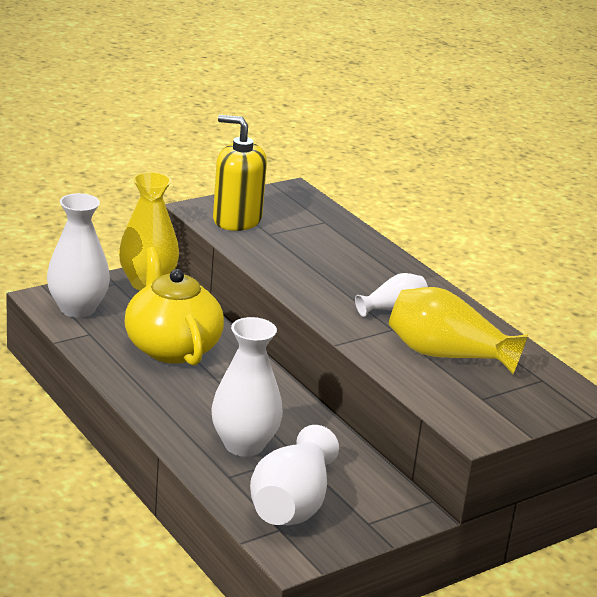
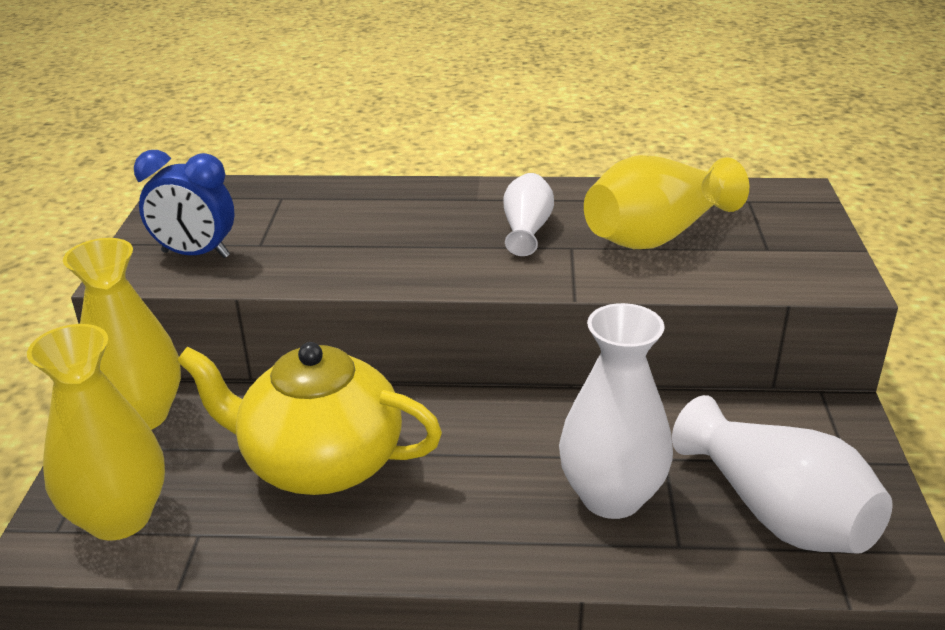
camera: 50 degrees left, 5 degrees up
white vase [47,193,110,318] -> yellow vase [27,324,165,541]
yellow soap dispenser [213,115,267,231] -> blue clock [134,150,234,258]

